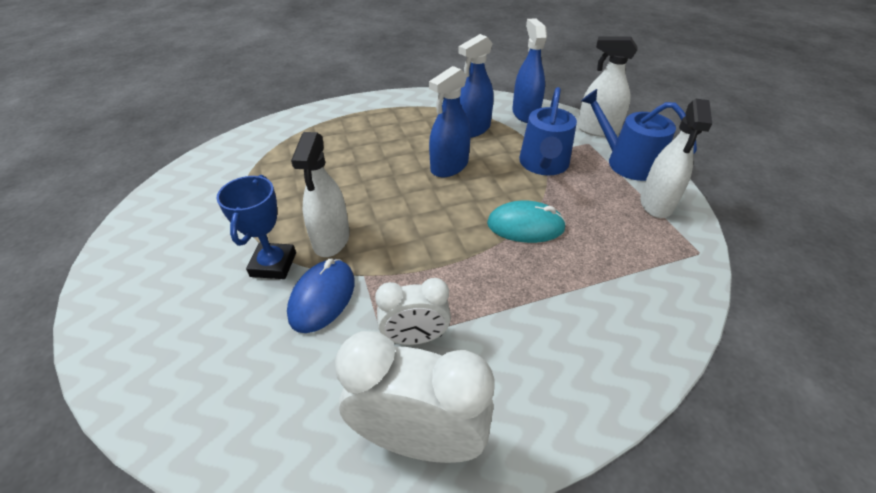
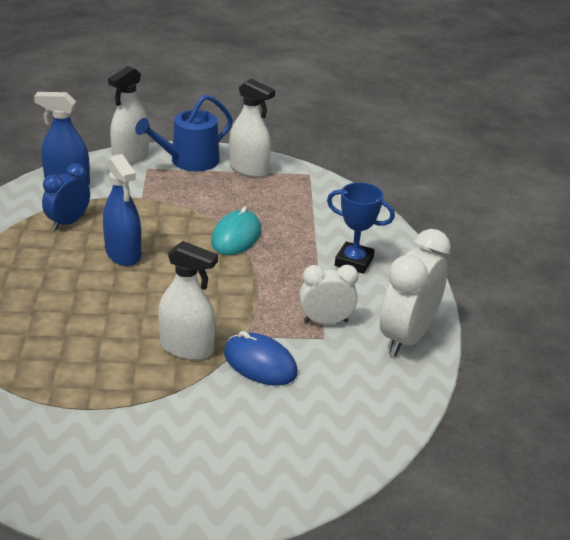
camera: 75 degrees left, 10 degrees down
blue trophy [216,175,296,279] -> blue trophy moved to [327,182,395,274]
white clock [375,278,451,345] -> white clock turned 105 degrees counterclockwise [299,265,358,324]
blue spray bottle [458,34,494,138] -> blue clock [42,163,90,230]
blue watering can [519,87,577,175] -> none

